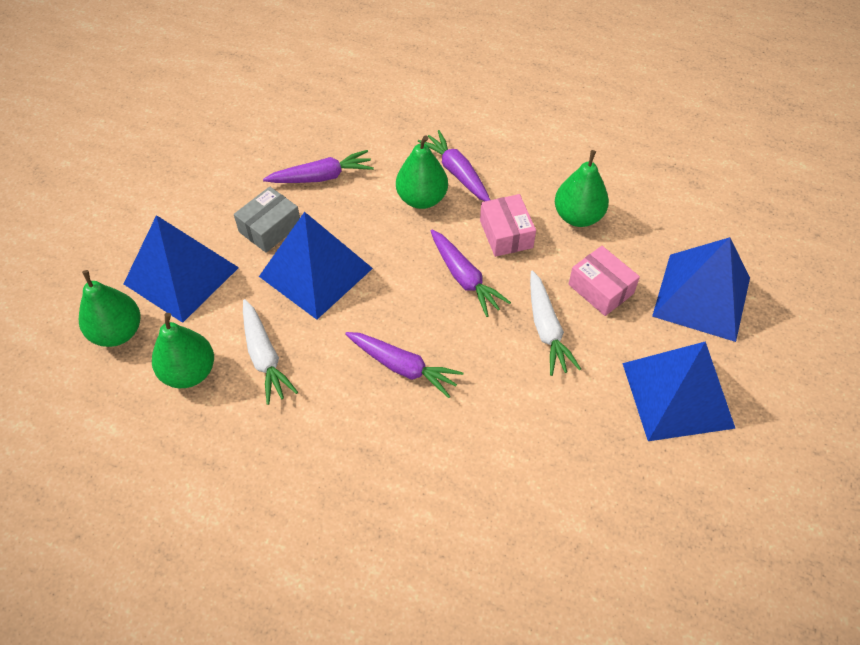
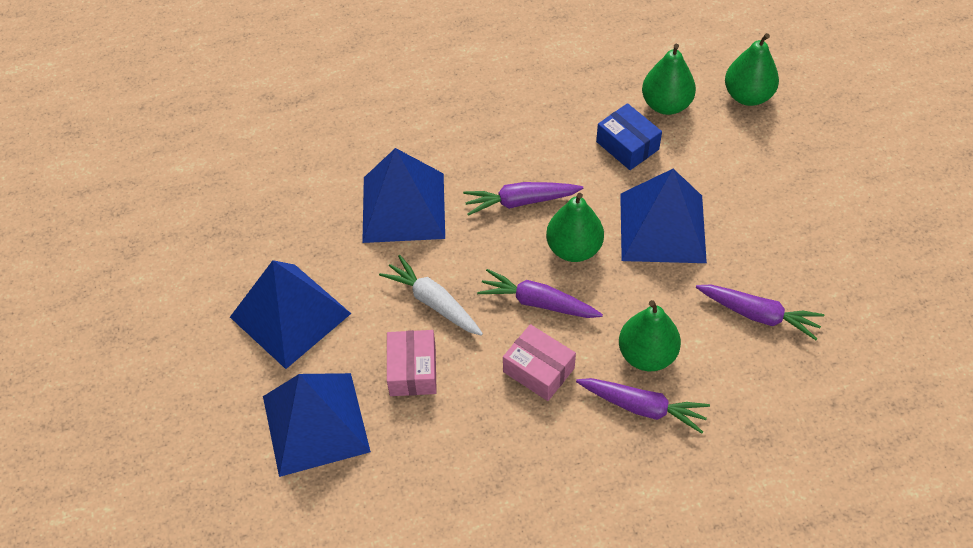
camera: 145 degrees right, 0 degrees up
blue pyramid [124,215,239,323] -> blue pyramid moved to [362,148,445,243]
grey box [234,187,300,253] -> none
white carrot [243,299,298,405] -> blue box [596,103,662,170]
purple carrot [263,150,374,183] -> purple carrot turned 105 degrees counterclockwise [696,285,824,340]
green pear [555,150,609,227] -> green pear moved to [546,193,604,262]
pink box [568,246,640,316] -> pink box turned 75 degrees clockwise [387,330,437,396]

